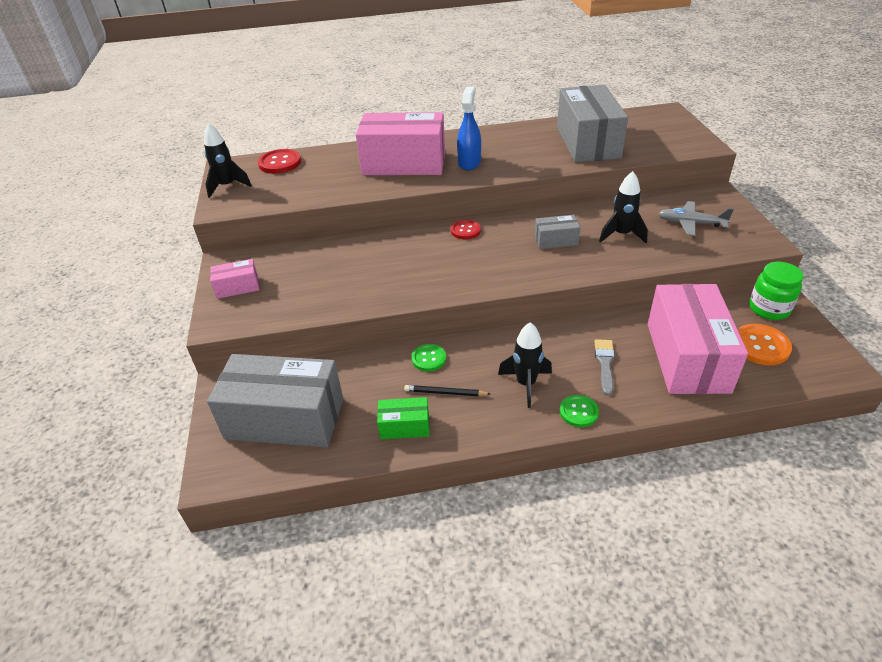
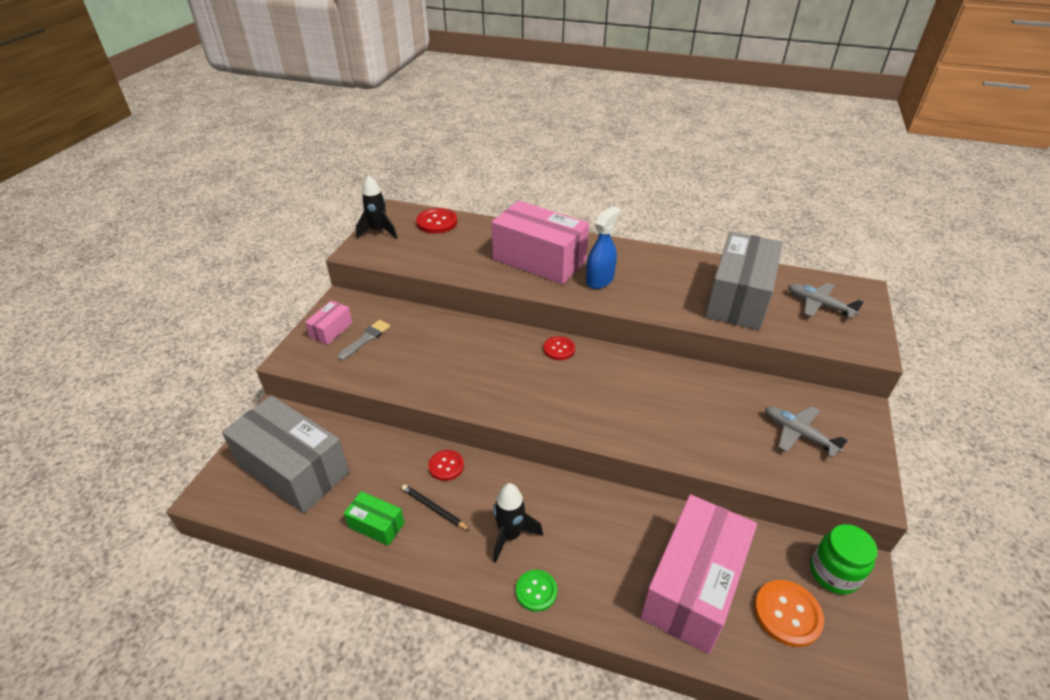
camera: 25 degrees right, 0 degrees up
pink box [210,259,259,299] -> pink box turned 75 degrees counterclockwise [305,301,353,345]
green button [411,344,446,371] -> red button [428,450,464,481]
grey box [534,215,580,249] -> none
grey brush [595,339,615,396] -> grey brush moved to [337,320,390,360]
black rocket [599,171,648,243] -> none
none -> grey plane [788,283,864,319]

